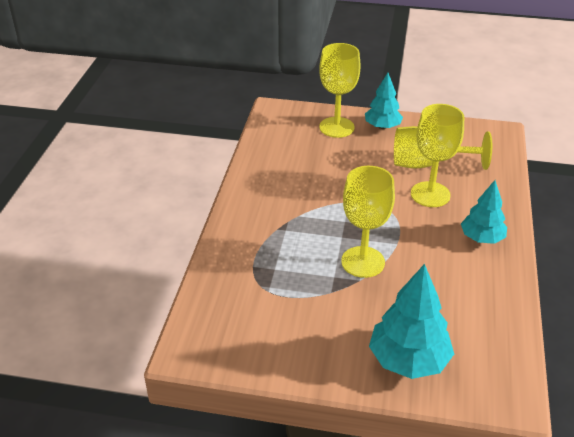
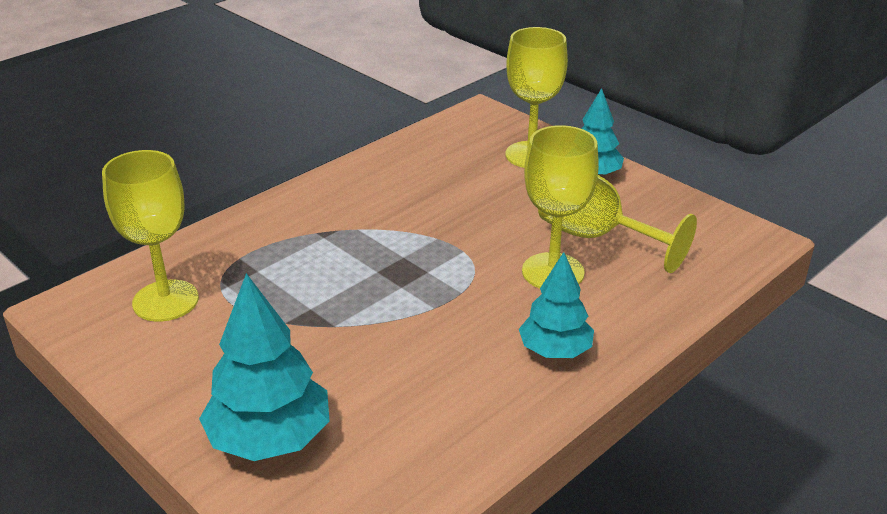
camera: 35 degrees right, 5 degrees down
yellow goblet [341,166,395,278] -> yellow goblet moved to [102,150,199,322]

